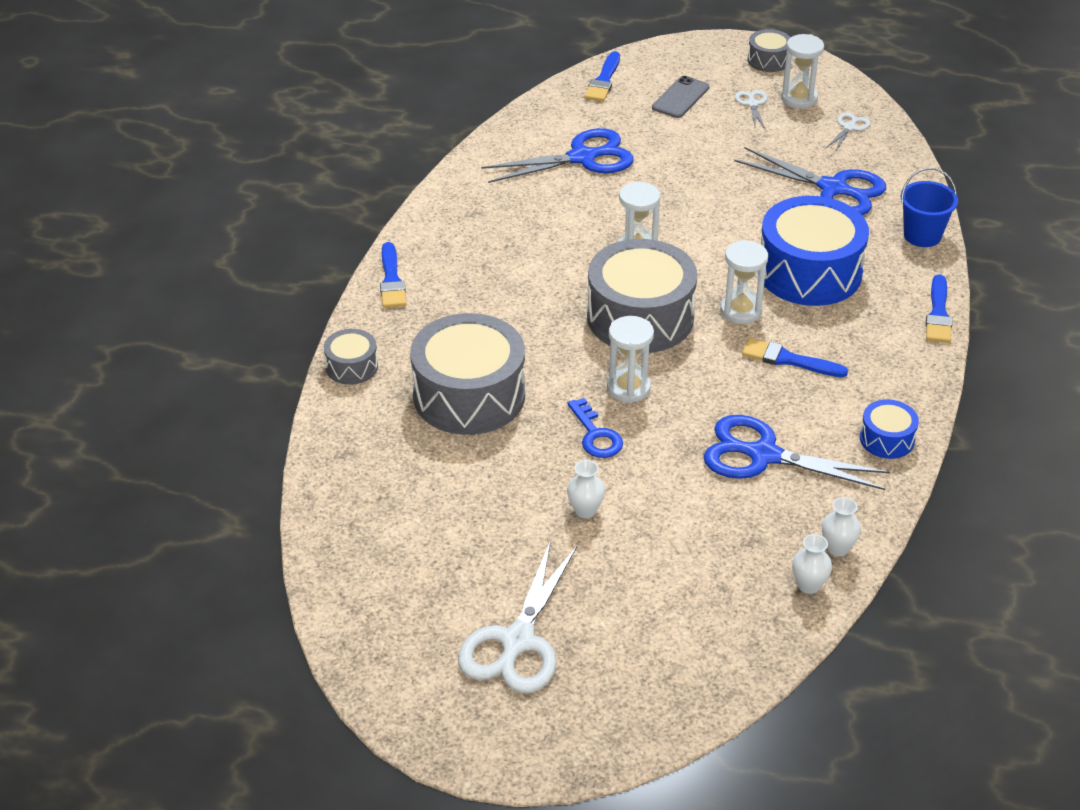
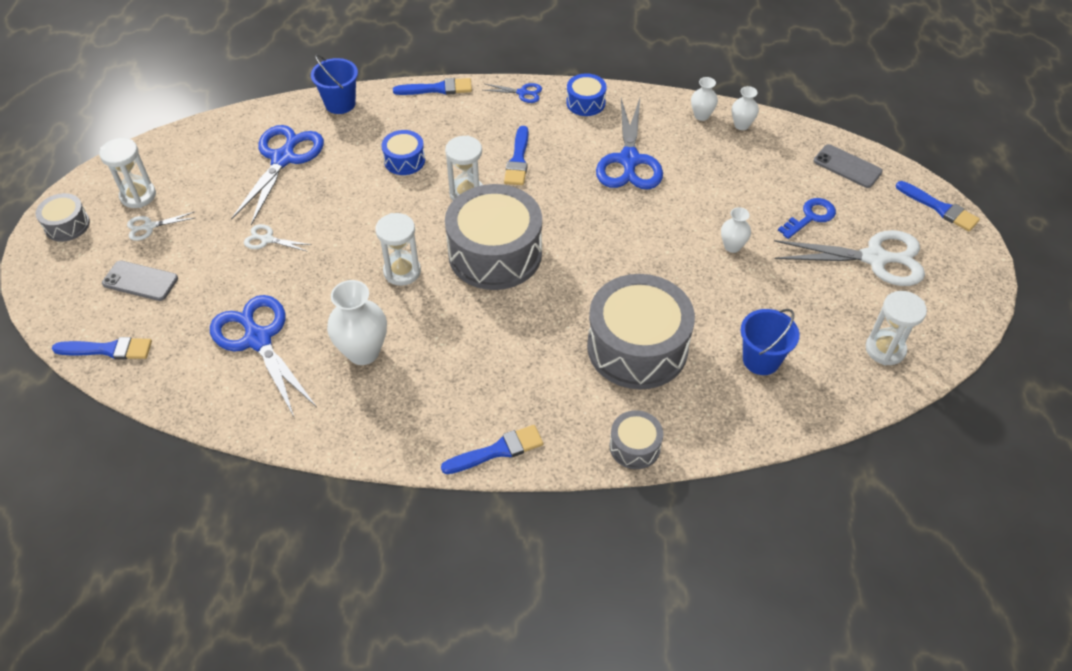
camera: 105 degrees left, 10 degrees up
blue key [567,398,623,458] -> blue key moved to [778,198,836,239]
white hourglass [607,316,654,403] -> white hourglass moved to [866,291,927,365]
blue drum [758,196,869,306] -> blue drum [381,130,425,175], size x0.47
white scissors [826,112,870,152] -> white scissors moved to [244,224,312,252]
none -> white vase [327,280,387,365]
none -> blue scissors [484,83,542,103]
none -> blue bucket [741,309,799,375]
none -> grey phone [813,144,883,188]
none -> blue brush [896,181,980,231]

